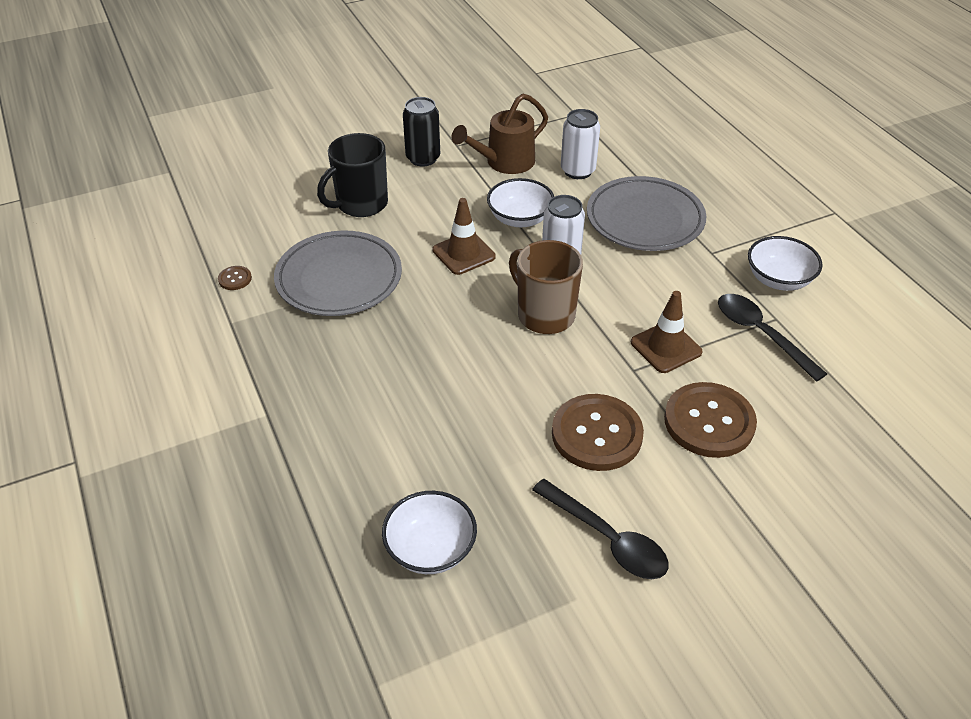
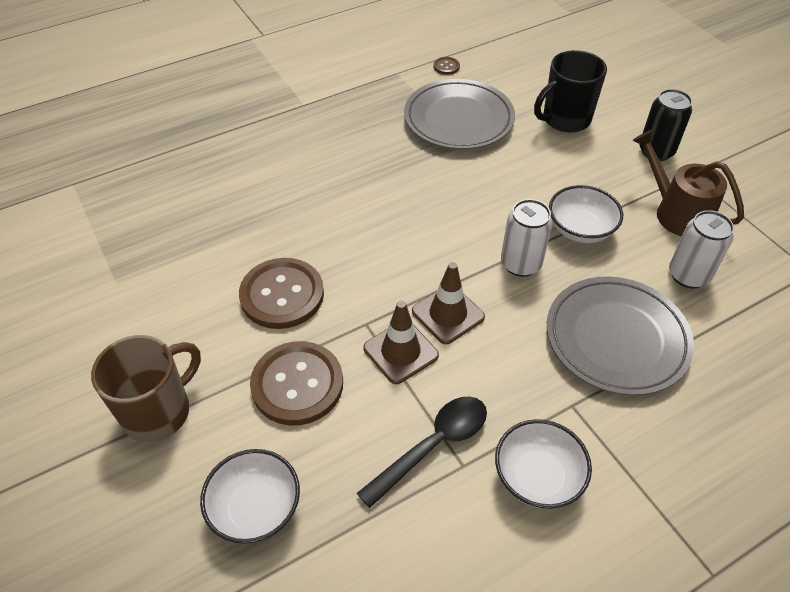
camera: 85 degrees right, 5 degrees up
black mug [317,133,388,217] -> black mug turned 75 degrees counterclockwise [534,50,607,132]
white bowl [382,491,477,574] -> white bowl moved to [200,449,300,544]
brown traffic cone [433,198,496,275] -> brown traffic cone moved to [412,262,485,344]
brown mug [509,240,583,334] -> brown mug moved to [91,335,201,442]
black spoon [532,479,669,579] -> none

